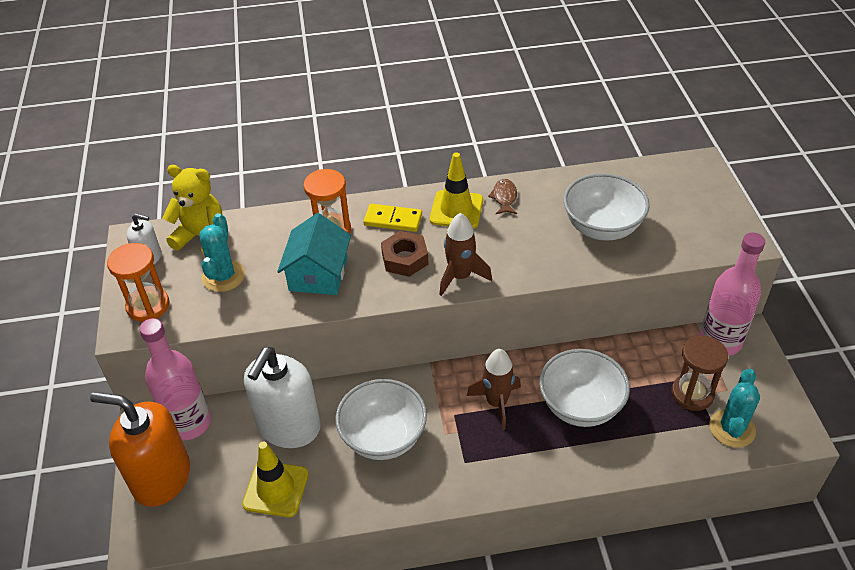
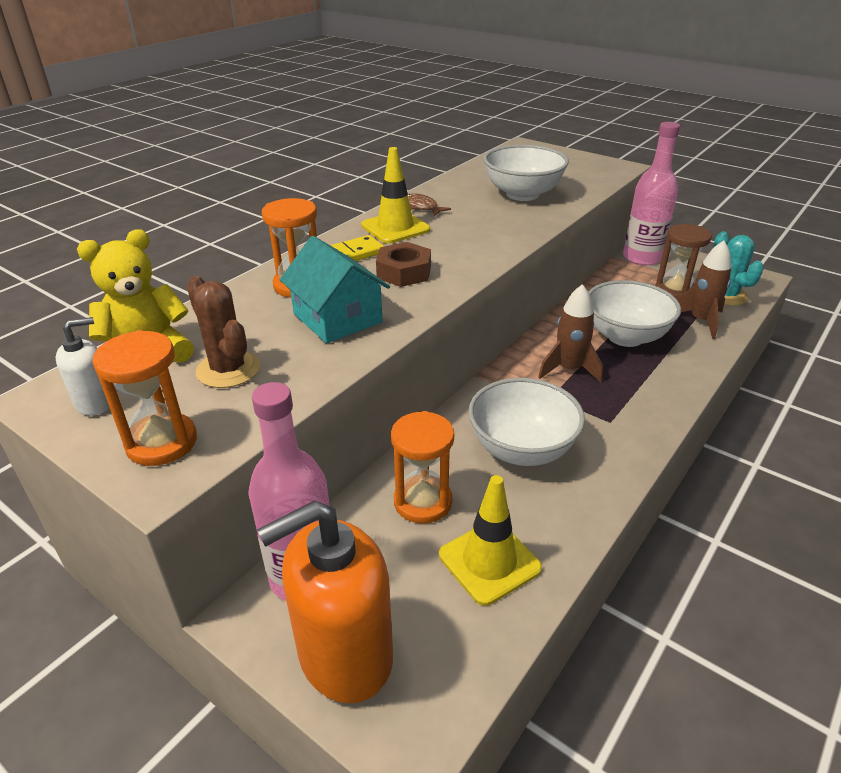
camera: 45 degrees left, 10 degrees down
turquoise cactus [199,213,245,292] -> brown cactus [187,276,260,388]
white soap dispenser [244,347,321,448] -> orange hourglass [391,411,454,524]
brown rocket [439,213,492,296] -> brown rocket moved to [676,241,732,339]

